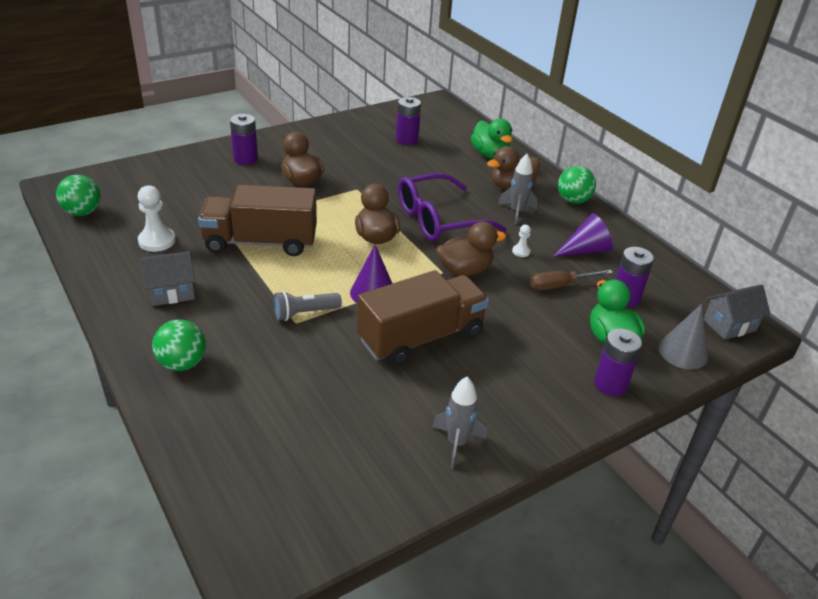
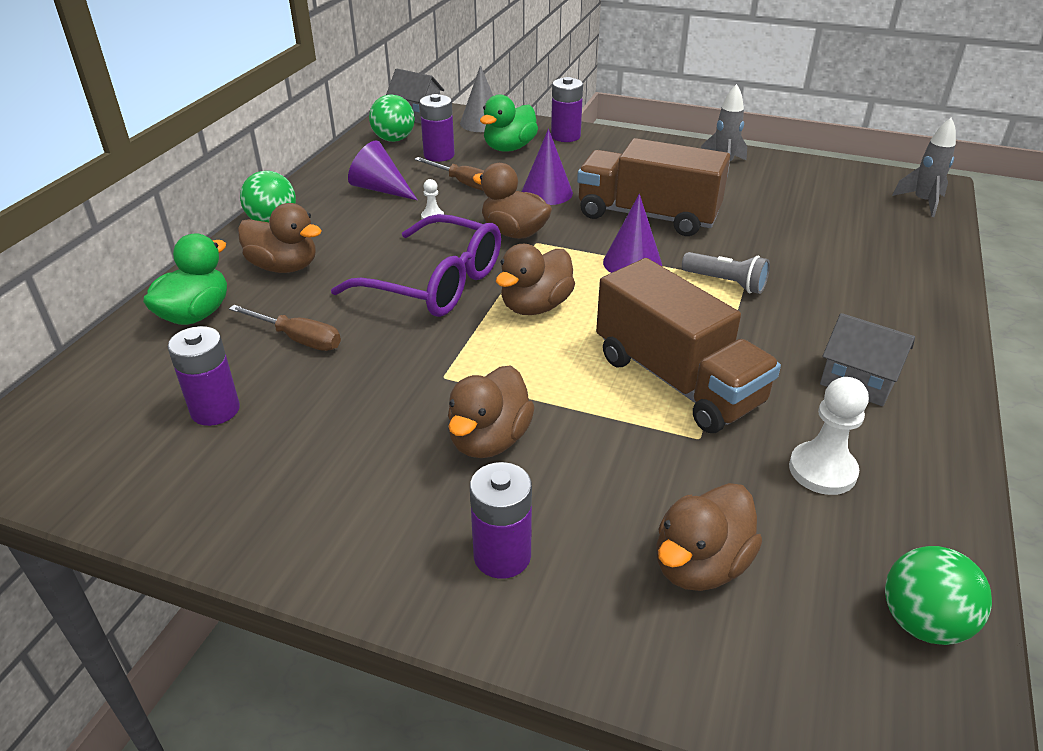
camera: 125 degrees left, 0 degrees up
green ball [152,319,206,371] -> green ball moved to [369,94,415,142]
grey rocket [498,154,537,224] -> grey rocket moved to [892,117,956,217]
none -> brown screwdriver [229,305,341,351]
none -> purple cone [522,129,573,205]
none -> brown duck [656,483,762,591]

